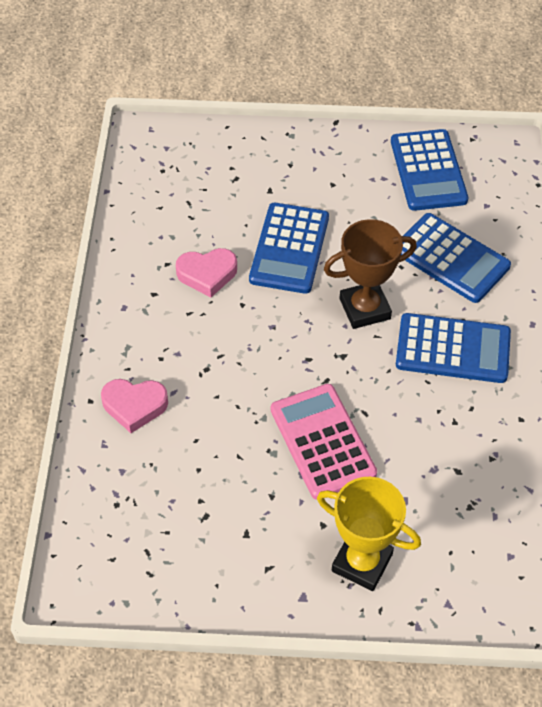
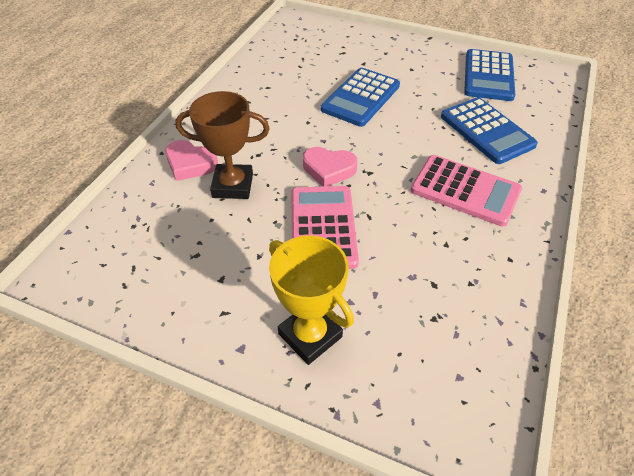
camera: 20 degrees right, 5 degrees down
pink heart [176,248,237,297] -> pink heart moved to [303,147,357,187]
brown trophy [324,219,417,329] -> brown trophy moved to [175,91,270,199]
blue calculator [396,313,511,383] -> pink calculator [411,155,522,227]

